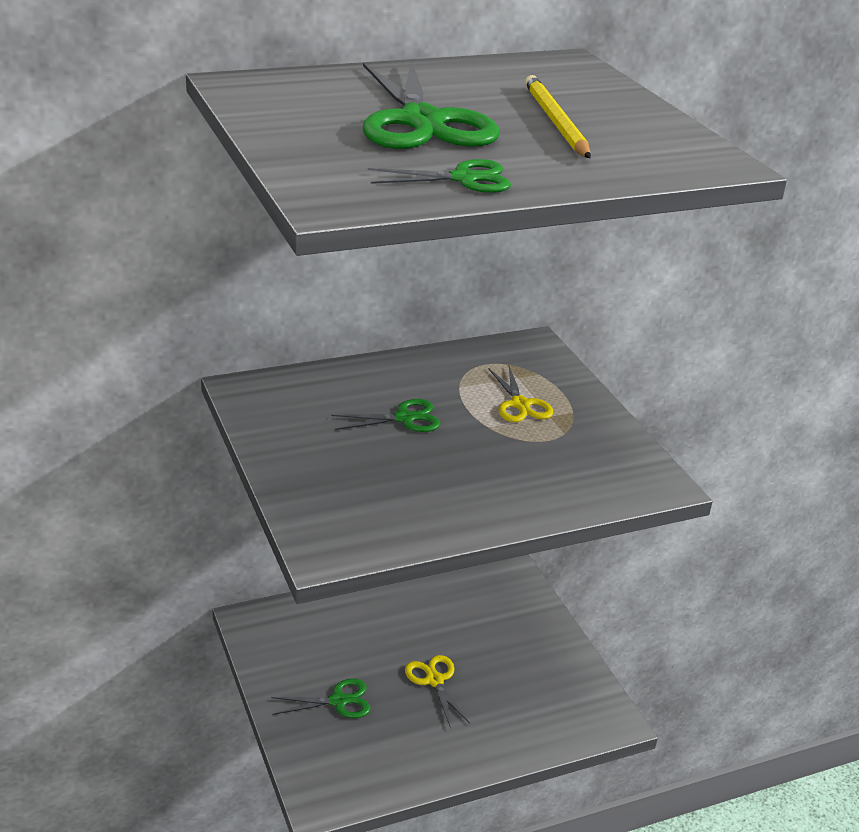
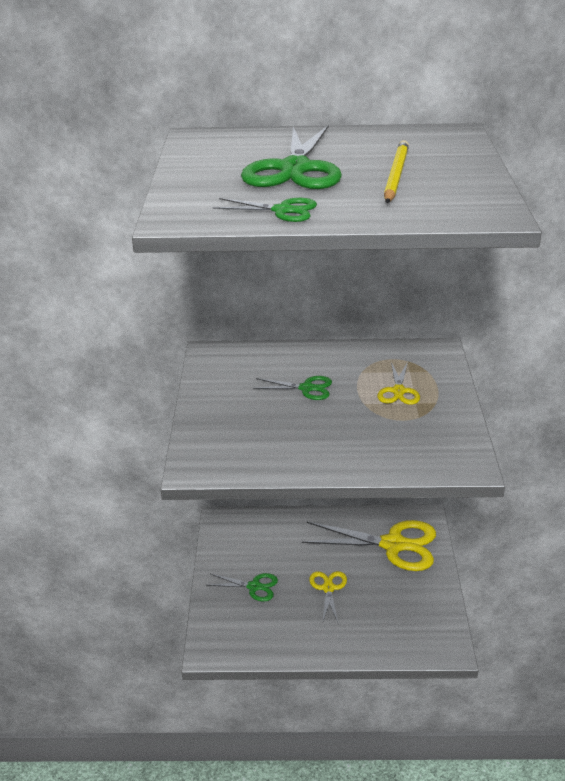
camera: 25 degrees right, 0 degrees up
none -> yellow scissors [302,520,436,571]

